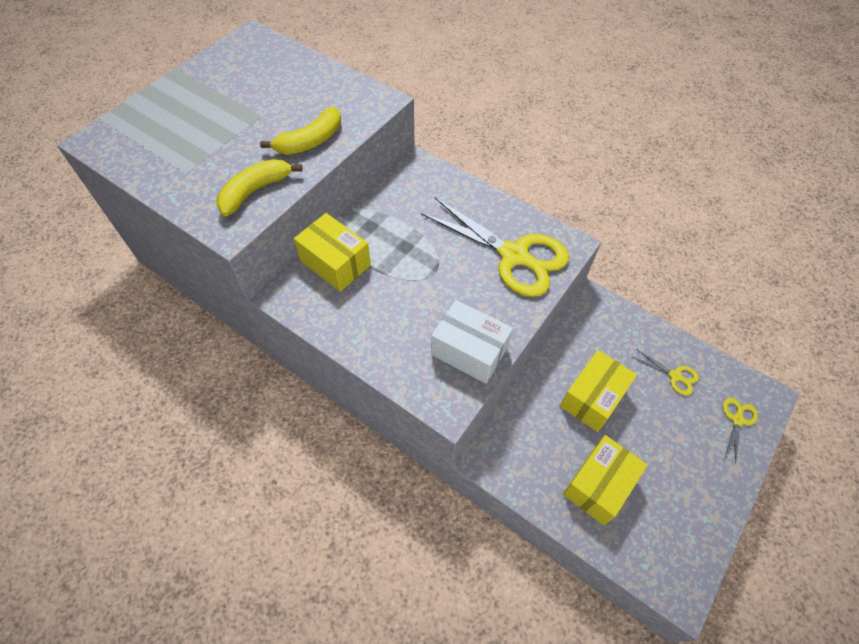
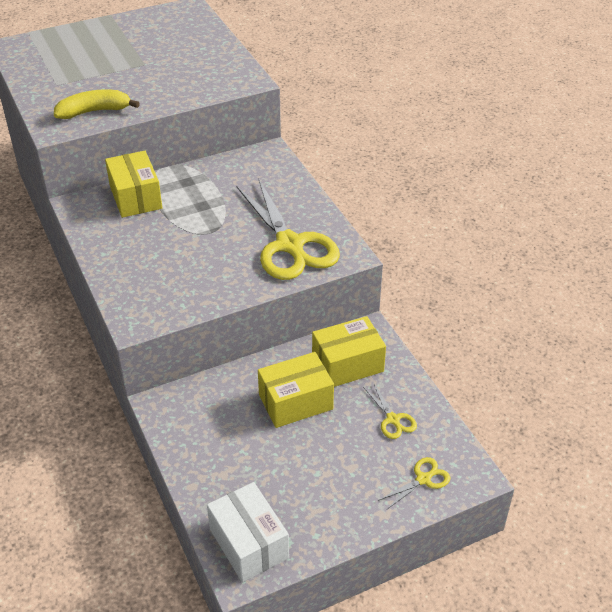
camera: 30 degrees right, 15 degrees down
yellow banana [260,107,341,155] -> none
white box [431,300,513,384] -> white box moved to [207,482,289,582]
yellow box [563,435,648,525] -> yellow box moved to [312,316,386,387]

